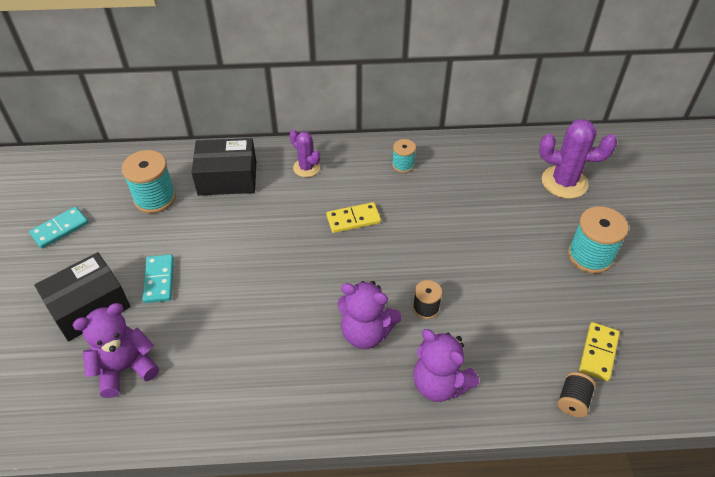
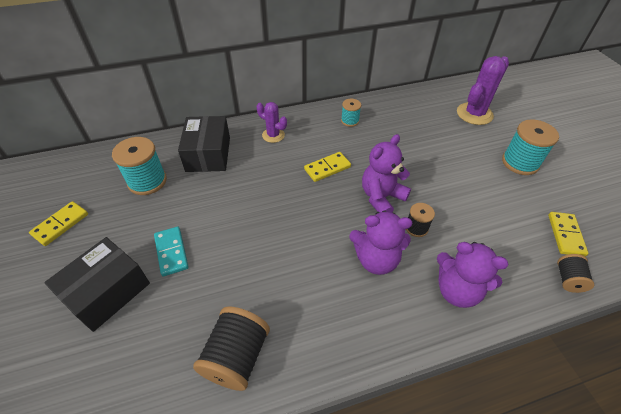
camera: 15 degrees left, 0 degrees up
turquoise domino [29,207,88,249] -> yellow domino [29,201,88,246]
purple teddy bear [73,303,159,398] -> purple teddy bear moved to [362,134,411,213]
black box [191,138,256,196] -> black box turned 75 degrees counterclockwise [178,116,230,172]
purple cactus [539,119,617,199] -> purple cactus turned 45 degrees counterclockwise [457,56,509,125]
none -> black spool [193,306,270,391]

